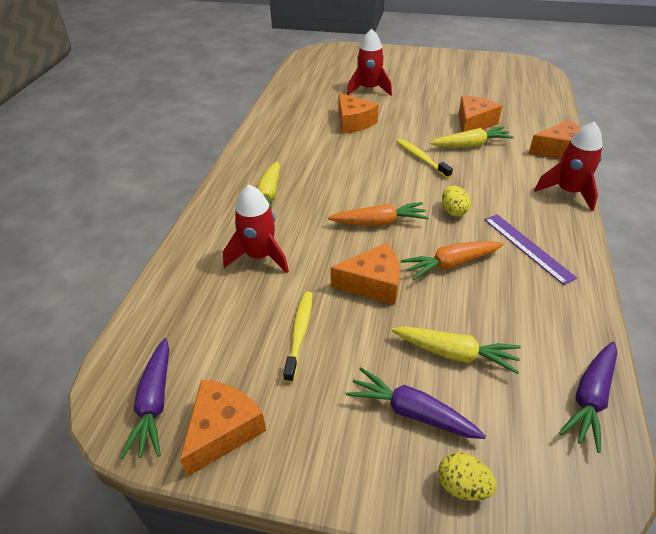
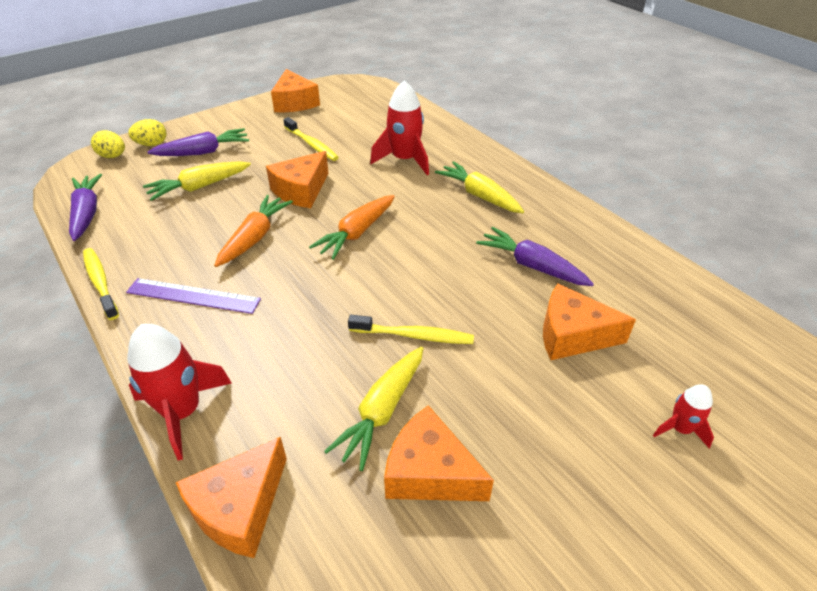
camera: 130 degrees right, 0 degrees up
purple carrot [120,338,169,459] -> purple carrot moved to [476,227,594,286]
red rocket [347,29,392,96] -> red rocket [653,384,714,448], size x0.54
yellow egg [442,185,471,217] -> yellow egg moved to [91,130,125,158]
orange cheese [459,96,502,132] -> orange cheese turned 135 degrees clockwise [384,405,494,501]
none -> yellow toothbrush [83,248,119,320]

